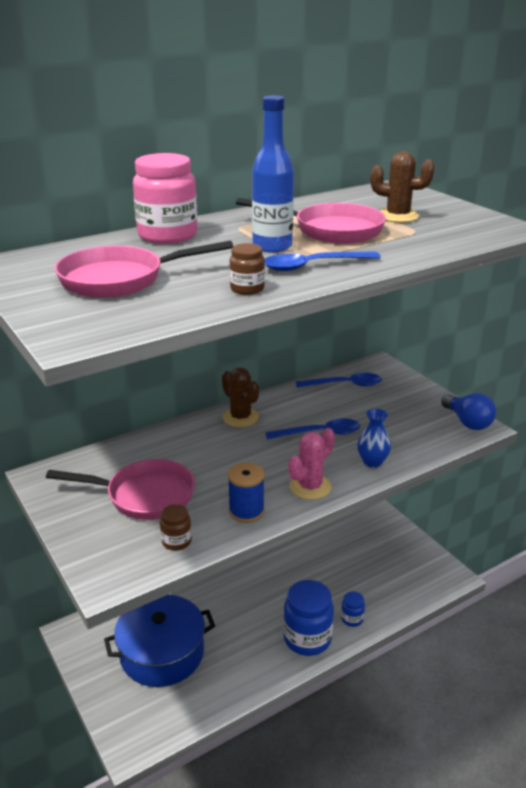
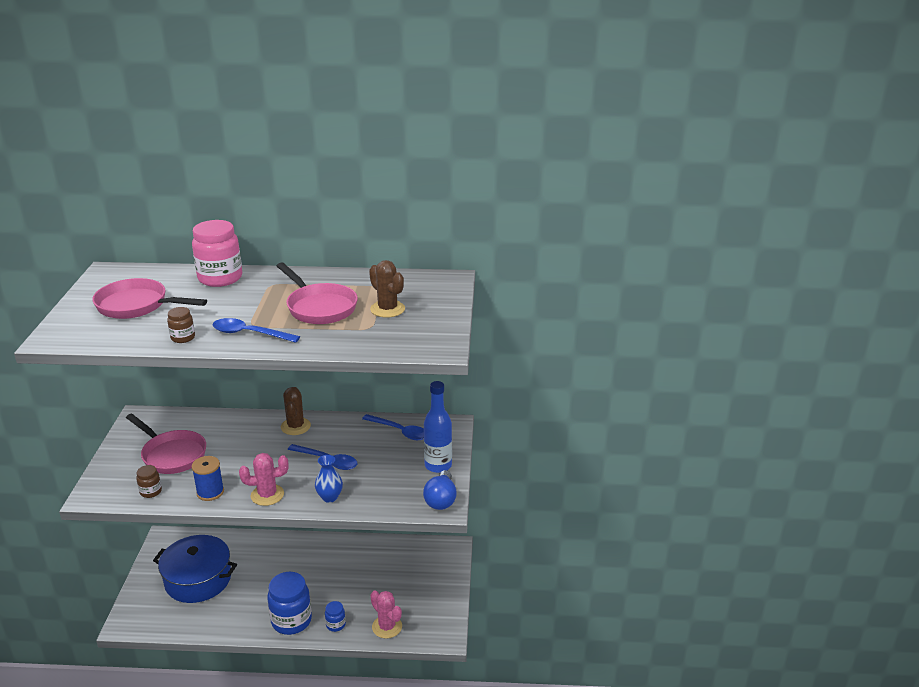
camera: 35 degrees right, 0 degrees up
blue bottle [252,96,294,253] -> blue bottle moved to [424,381,452,473]
none -> pink cactus [370,590,402,639]

